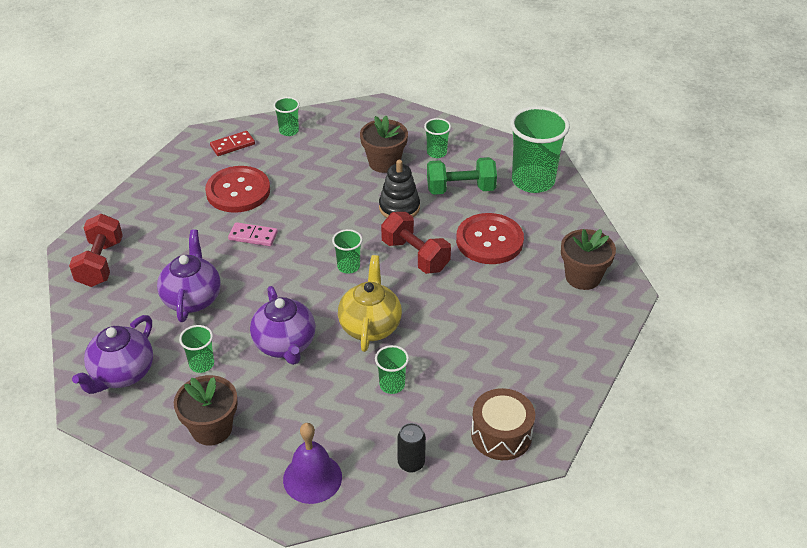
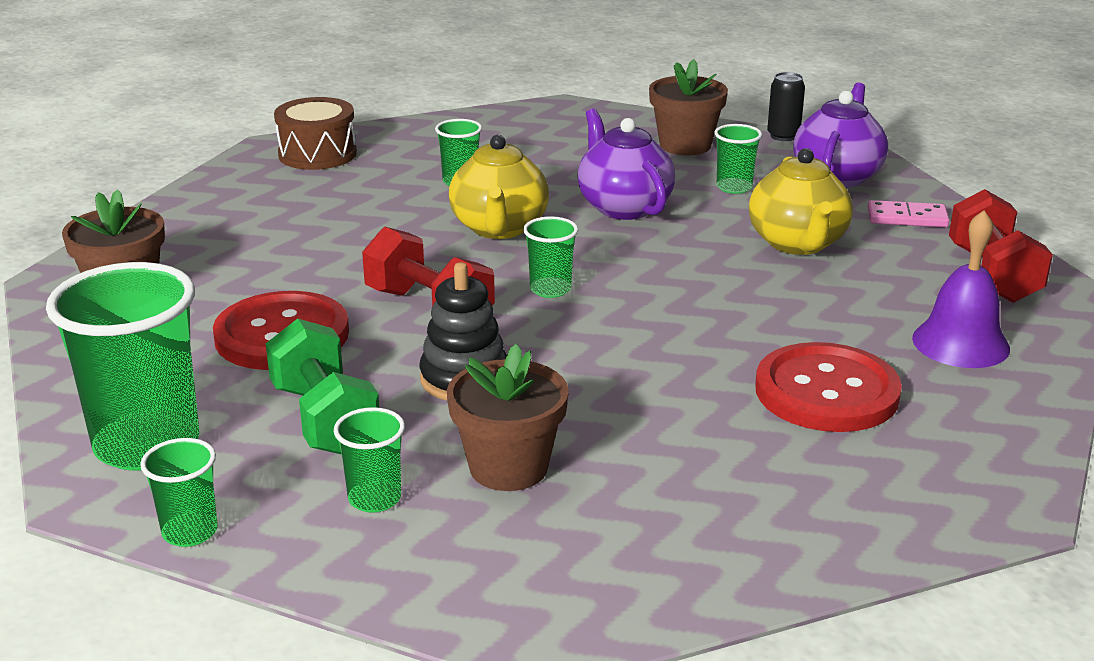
camera: 175 degrees right, 15 degrees down
purple teapot [157,229,221,322] -> yellow teapot [749,148,853,255]
red domino [210,131,255,156] -> none
pink domino [228,222,278,246] -> pink domino moved to [868,200,949,227]
green cup [273,97,300,136] -> green cup moved to [140,438,218,547]
purple bell [283,423,342,504] -> purple bell moved to [912,210,1010,368]
black can [397,423,426,473] -> black can moved to [767,72,805,141]
green dumbbell [427,157,497,195] -> green dumbbell turned 75 degrees clockwise [266,319,379,454]

